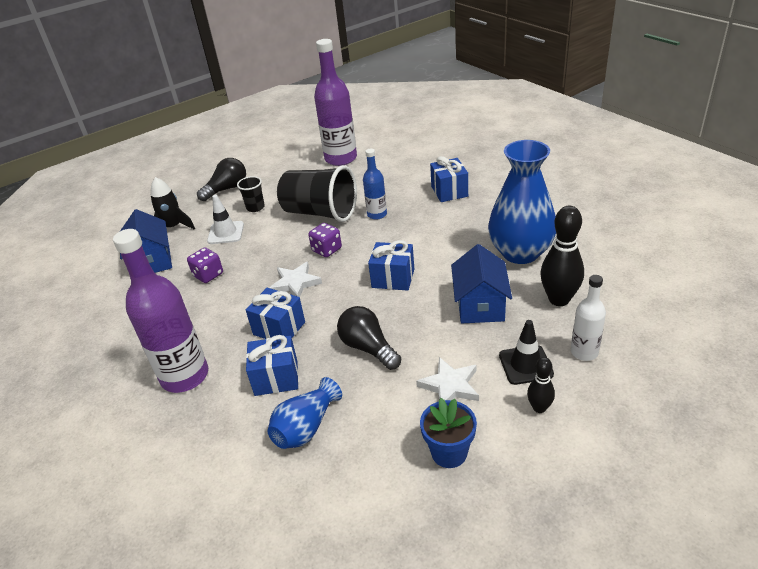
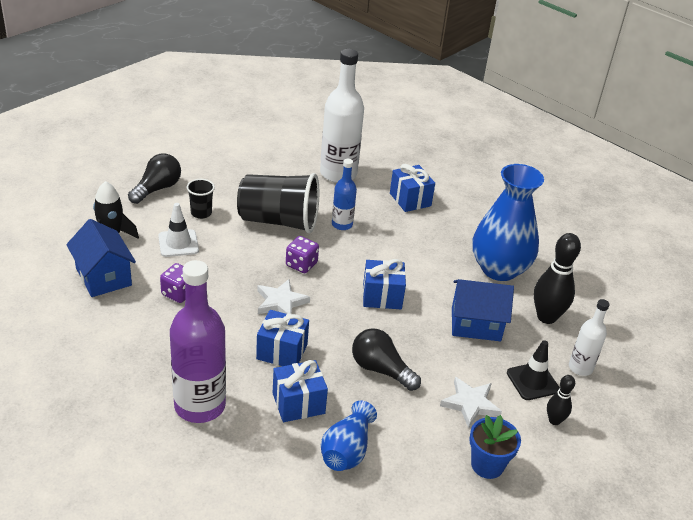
camera: 20 degrees left, 0 degrees up
purple bottle [314,39,357,166] -> none
blue house [451,244,512,323] -> blue house turned 75 degrees counterclockwise [452,279,514,341]
none -> white bottle [320,49,364,183]

